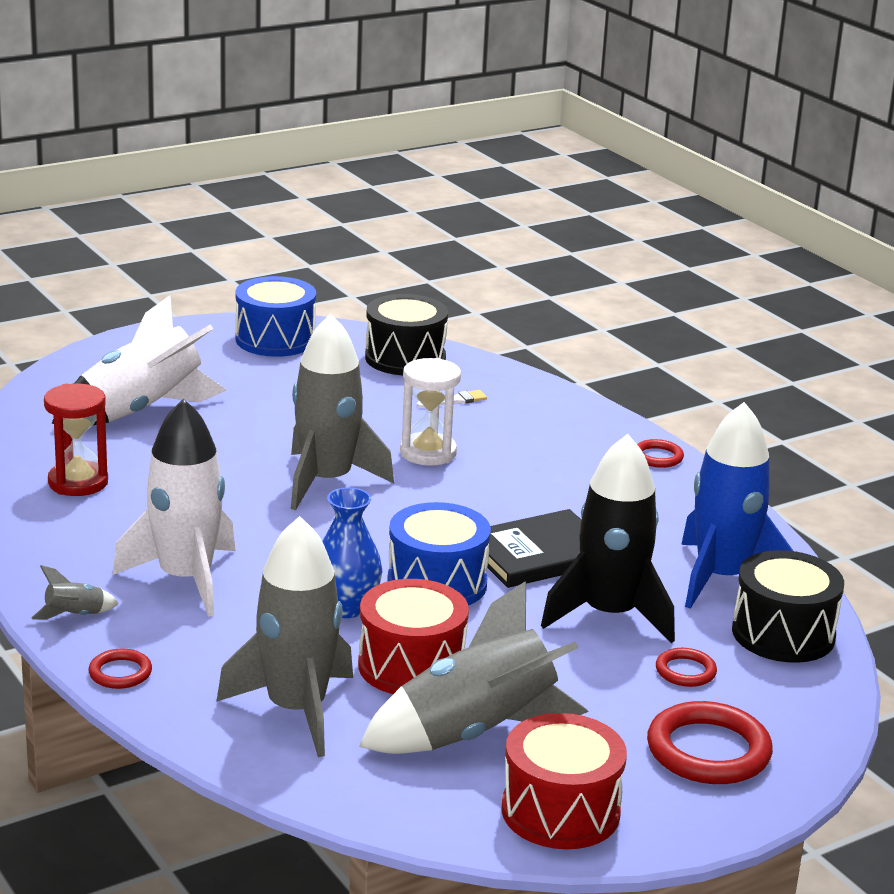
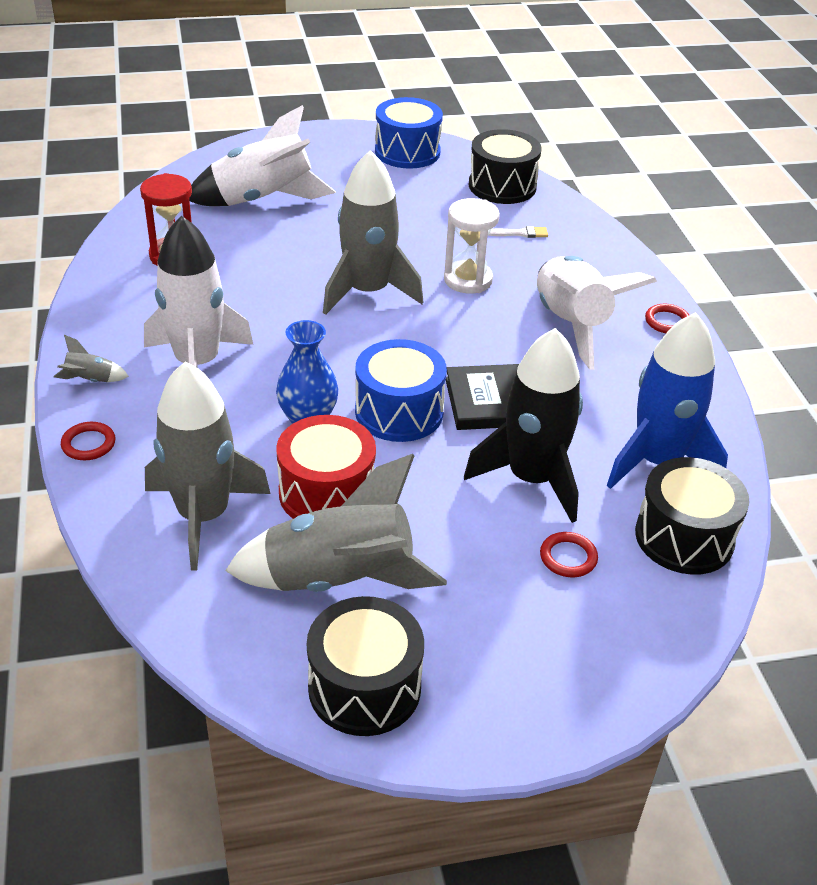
camera: 20 degrees right, 15 degrees up
red drum [501,713,627,849] -> black drum [307,596,424,736]
red ring [647,701,773,784] -> none
none -> white rocket [537,256,657,370]

